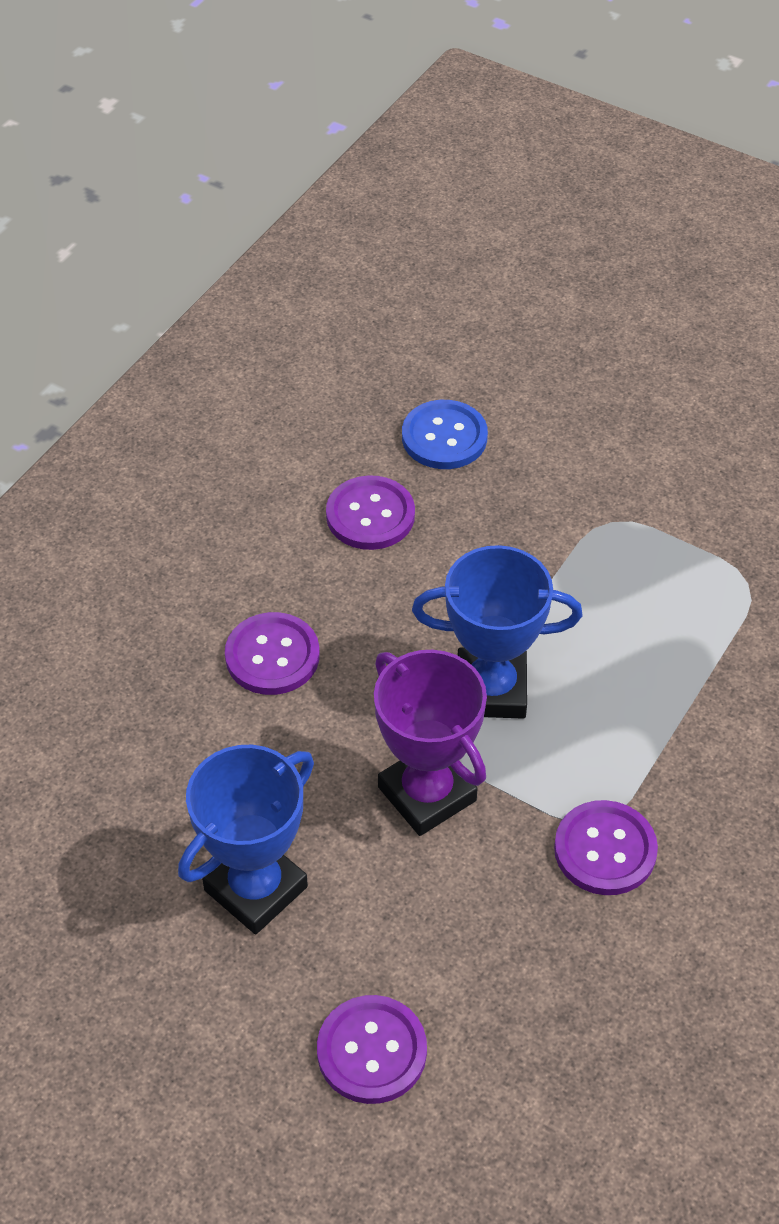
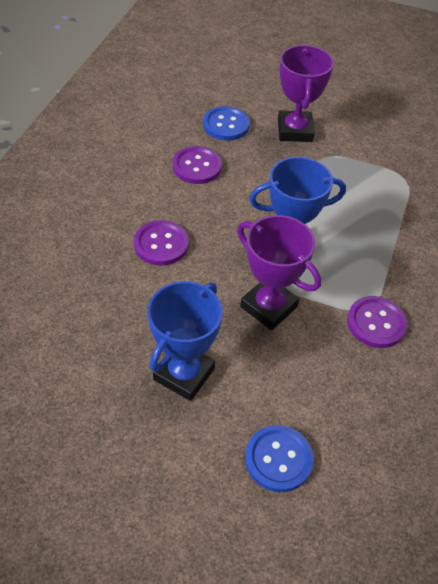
camera: 15 degrees left, 0 degrees up
purple button [317,995,427,1104] -> blue button [245,425,314,492]
none -> purple trophy [278,45,334,142]

